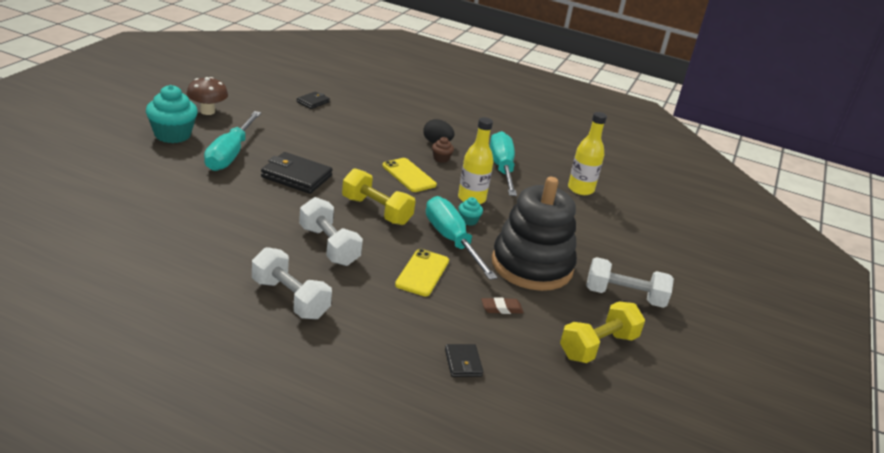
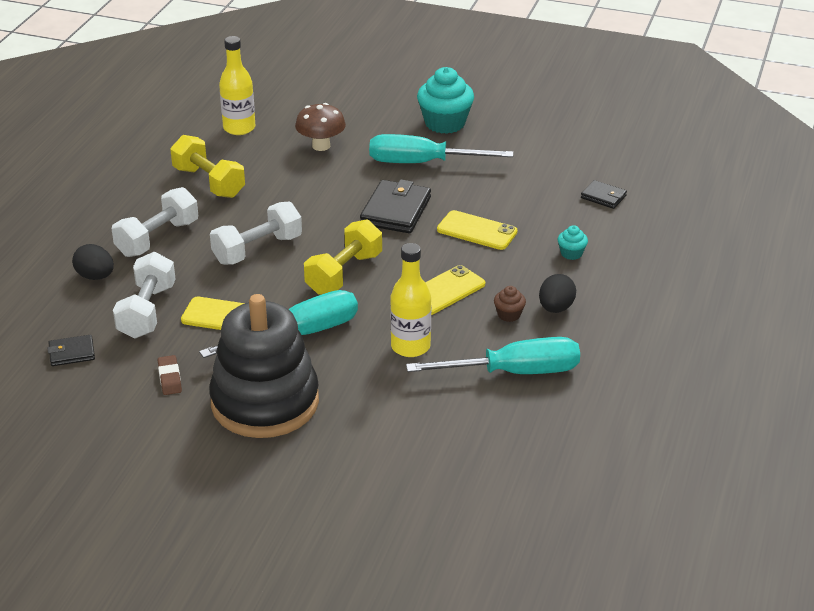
camera: 90 degrees right, 5 degrees up
brown mushroom [186,77,228,115] -> brown mushroom moved to [295,103,346,151]
turquoise cupcake [458,197,483,226] -> turquoise cupcake moved to [557,225,588,260]
yellow dumbbell [560,301,645,363] -> yellow dumbbell moved to [170,135,245,198]
yellow bottle [568,112,607,195] -> yellow bottle moved to [219,36,255,135]
white dumbbell [586,257,674,308] -> white dumbbell moved to [113,252,176,338]
none -> black egg [72,244,114,280]
none -> yellow phone [437,210,518,250]

